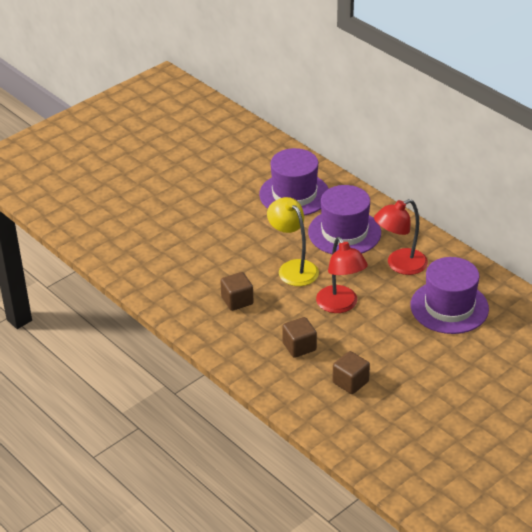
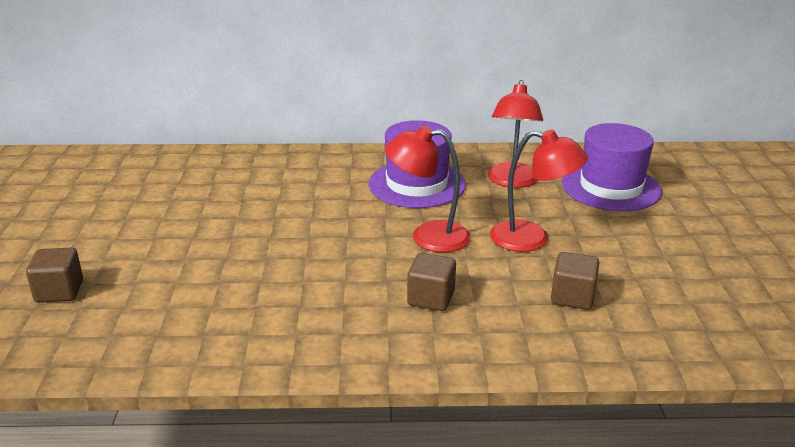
camera: 50 degrees left, 10 degrees down
purple hat [259,148,329,216] -> none
yellow lamp [267,197,319,286] -> red lamp [385,125,471,252]
brown cube [333,351,370,394] -> brown cube moved to [26,247,83,303]

